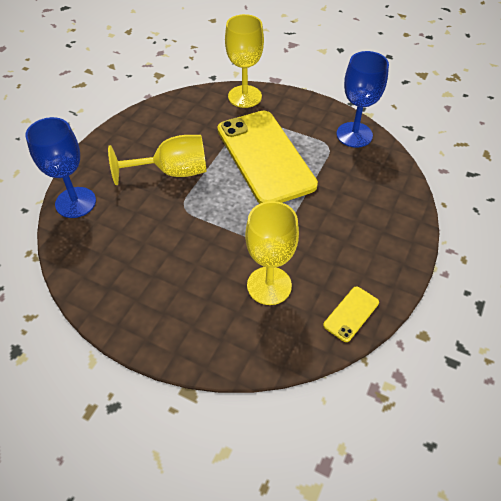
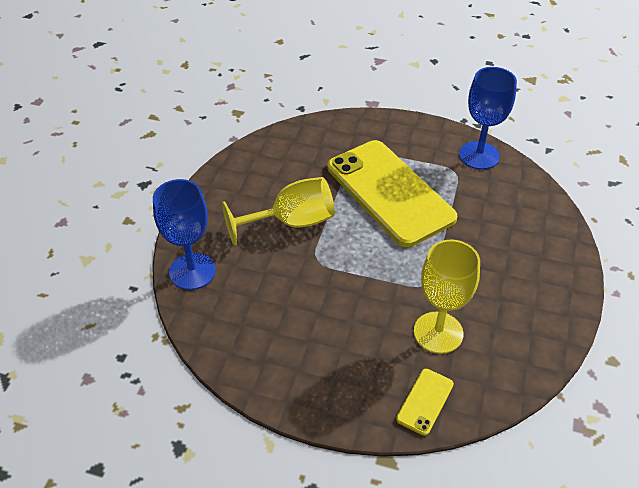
camera: 10 degrees left, 5 degrees down
yellow goblet [225,14,264,108] -> none
yellow phone [323,286,379,342] -> yellow phone moved to [396,369,454,436]

